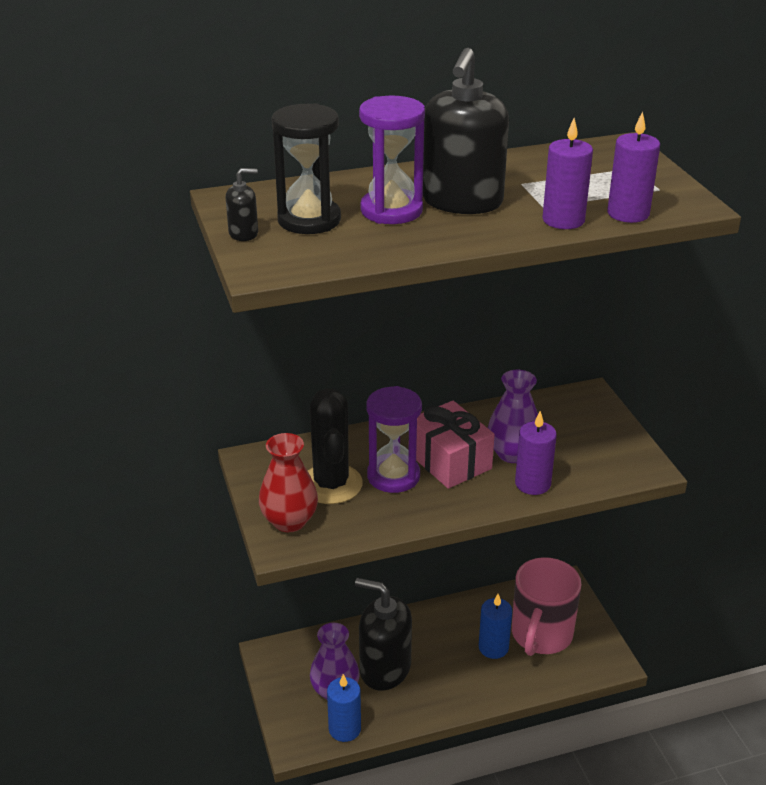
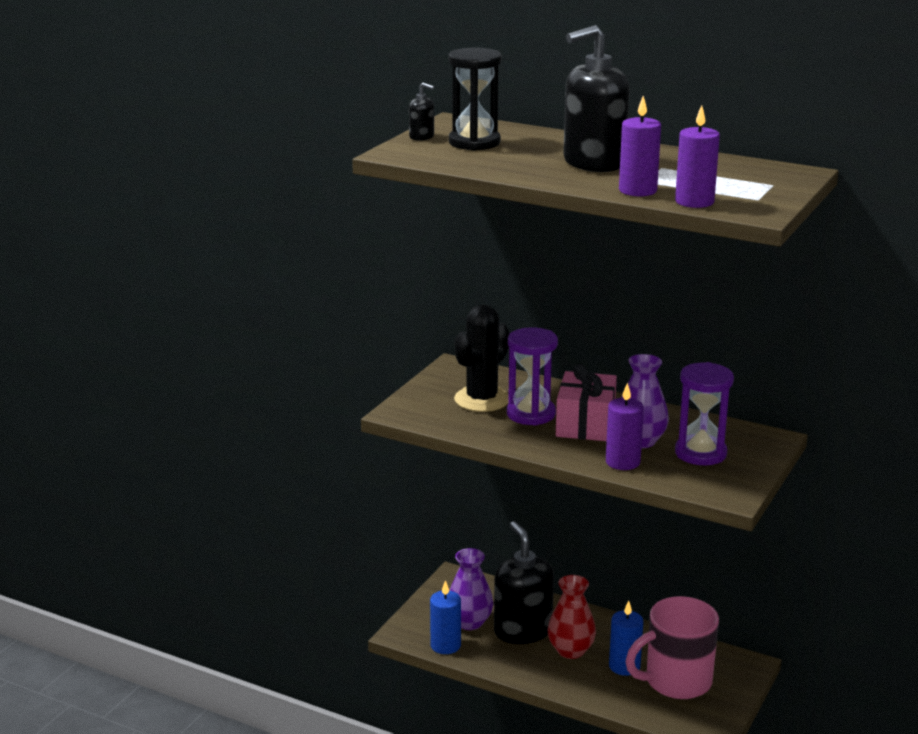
camera: 45 degrees right, 10 degrees down
red vase [259,433,318,532] -> red vase moved to [547,575,596,659]
purple hourglass [359,96,425,224] -> purple hourglass moved to [675,362,734,465]

